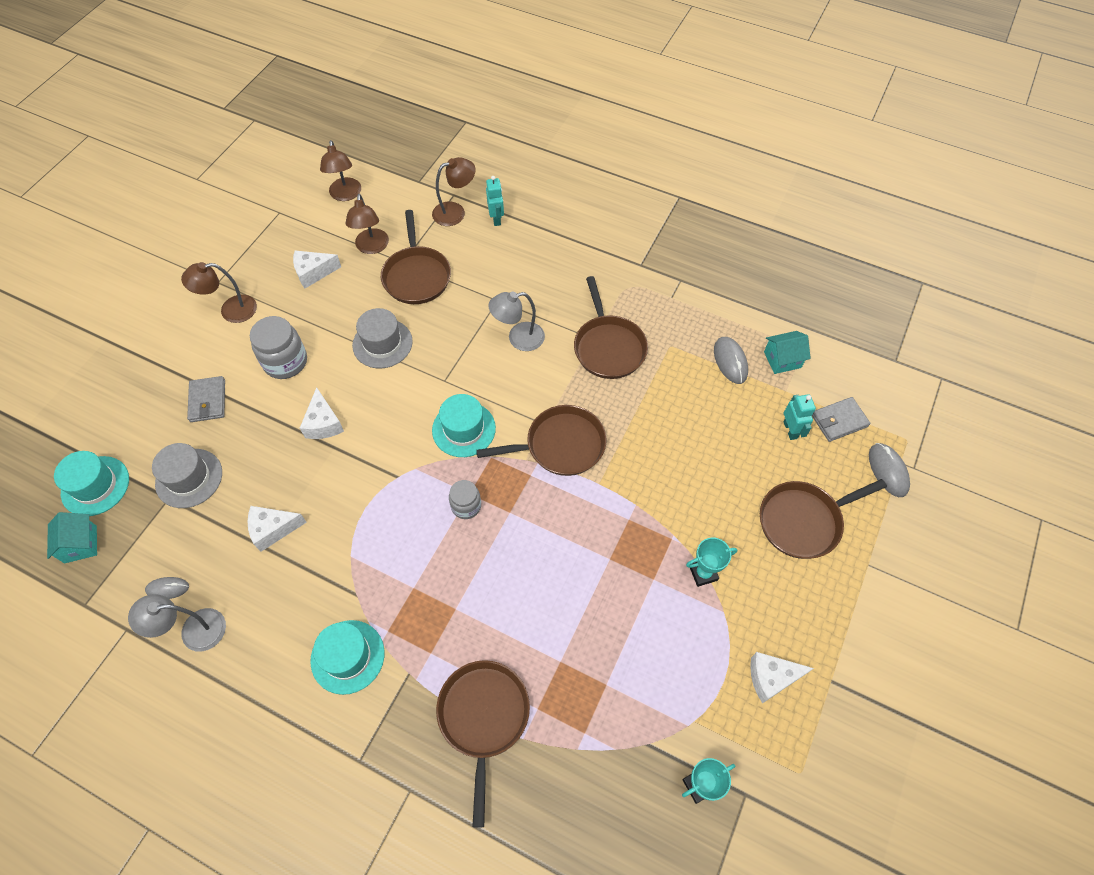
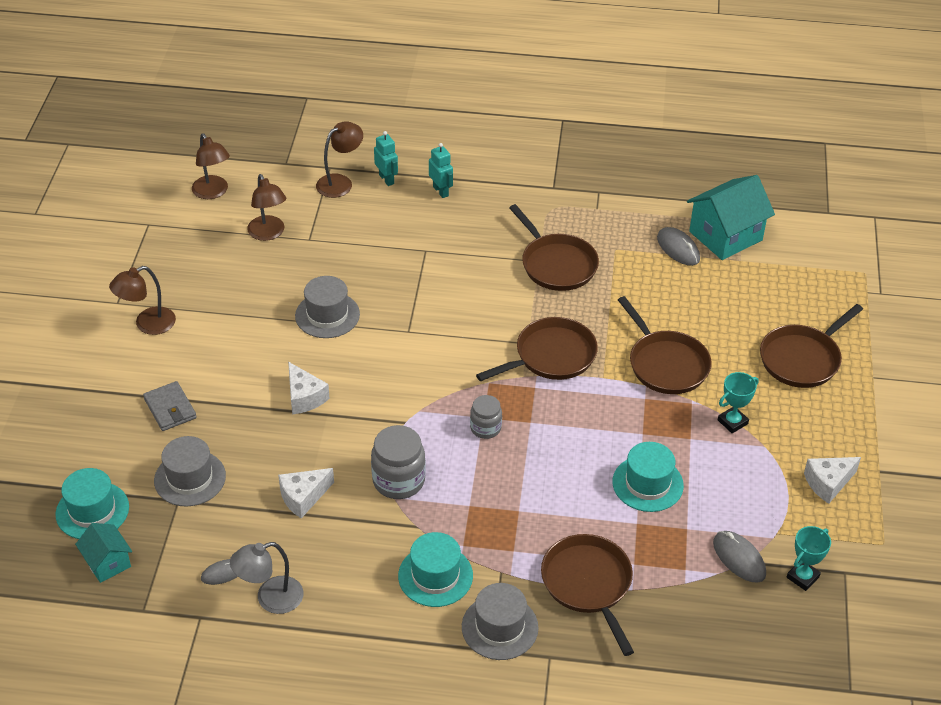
camera: 20 degrees left, 15 degrees down
grey jar [250,316,307,379] -> grey jar moved to [371,425,426,499]
white cheese [293,251,341,288] -> none
brown pan [381,210,451,304] -> brown pan moved to [618,296,712,394]
turquoise hat [432,394,496,457] -> turquoise hat moved to [612,442,684,512]
grey lamp [488,291,545,351] -> none
turquoise house [764,331,811,374] -> turquoise house [687,175,775,260], size x1.81
turquoise robot [784,394,816,440] -> turquoise robot moved to [429,143,453,198]
grey wallet [812,397,871,442] -> none
grey mouse [869,443,910,497] -> grey mouse moved to [713,531,766,583]
none -> grey hat [462,583,539,660]

